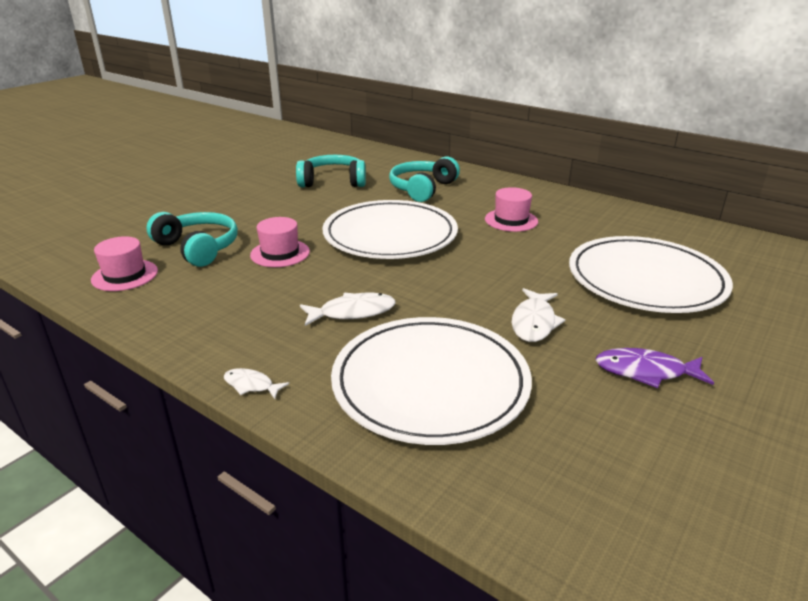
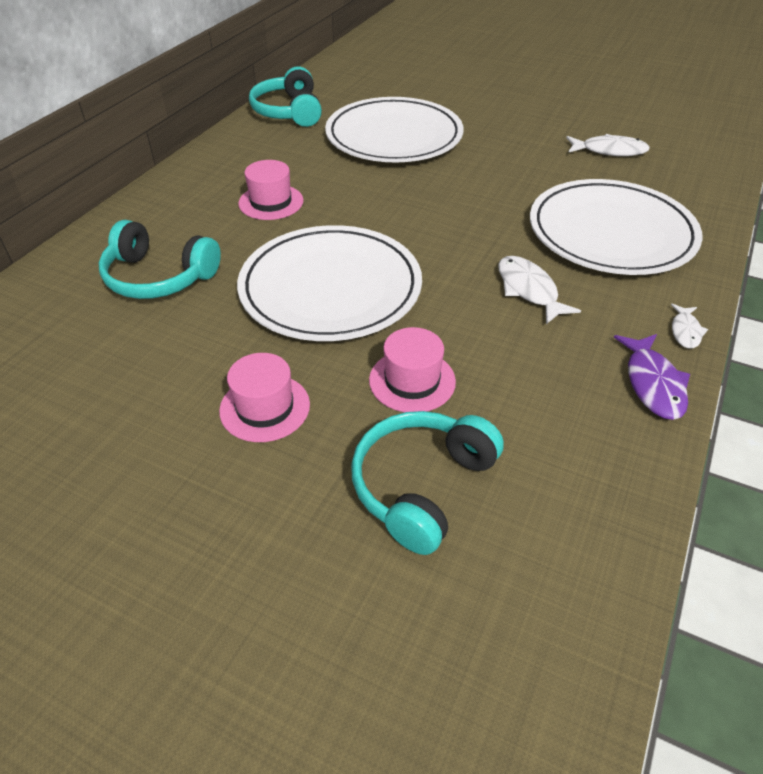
camera: 100 degrees left, 15 degrees up
pink hat [91,236,158,291] -> pink hat moved to [219,353,310,442]
turquoise headphones [296,155,366,187] -> turquoise headphones moved to [249,66,322,127]
white fish [512,288,565,342] -> white fish moved to [566,134,650,156]
purple fish [595,348,714,388] -> purple fish moved to [614,334,690,420]

